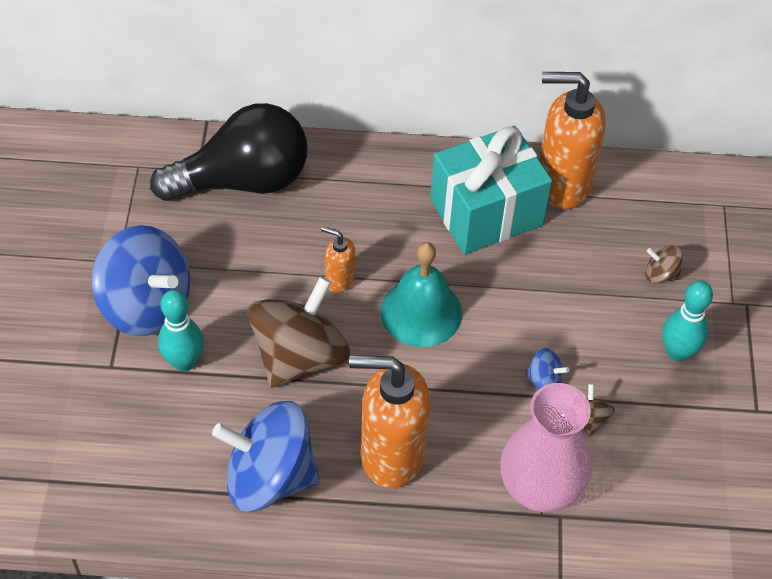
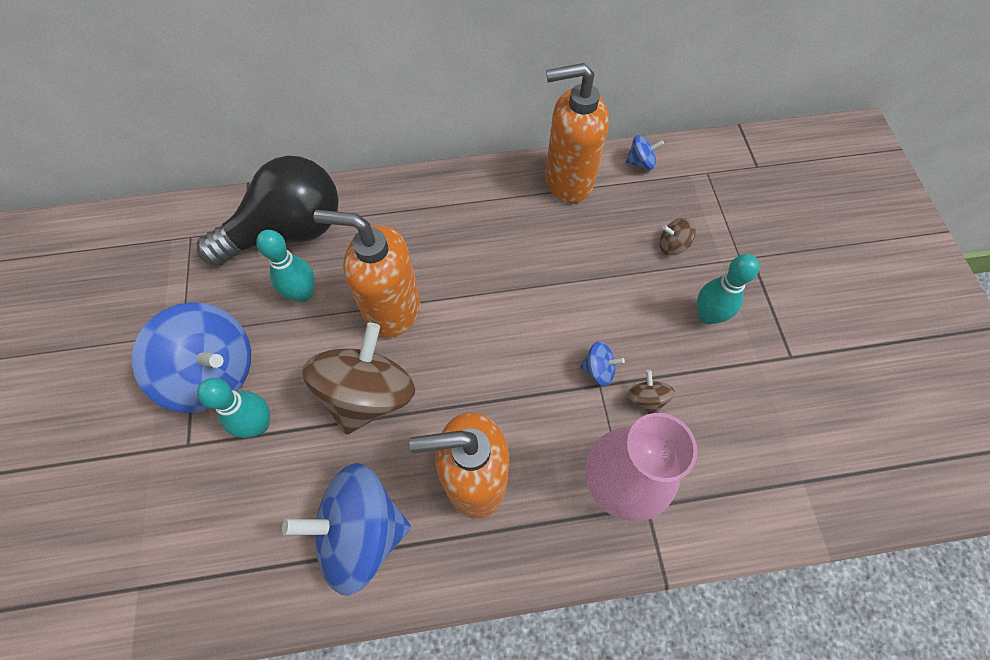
camera: 10 degrees left, 10 degrees up
orange soap dispenser [321,226,355,293] -> orange soap dispenser [314,210,420,338], size x2.10
turquoise bell [380,242,462,347] -> none
turquoise gift [430,126,552,254] -> none
none -> turquoise bowling pin [256,230,315,302]
none -> blue spinning top [625,135,664,170]

